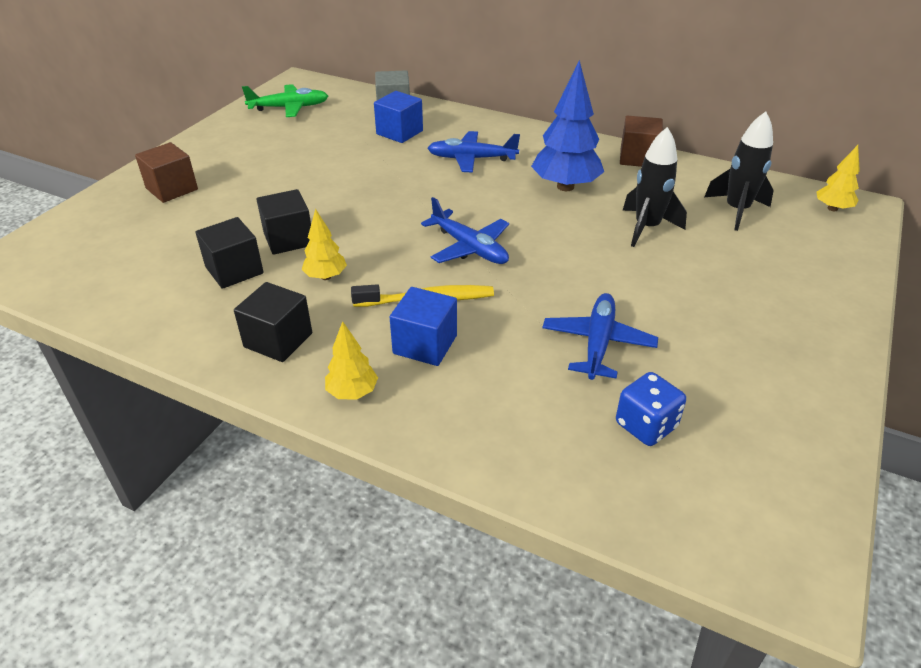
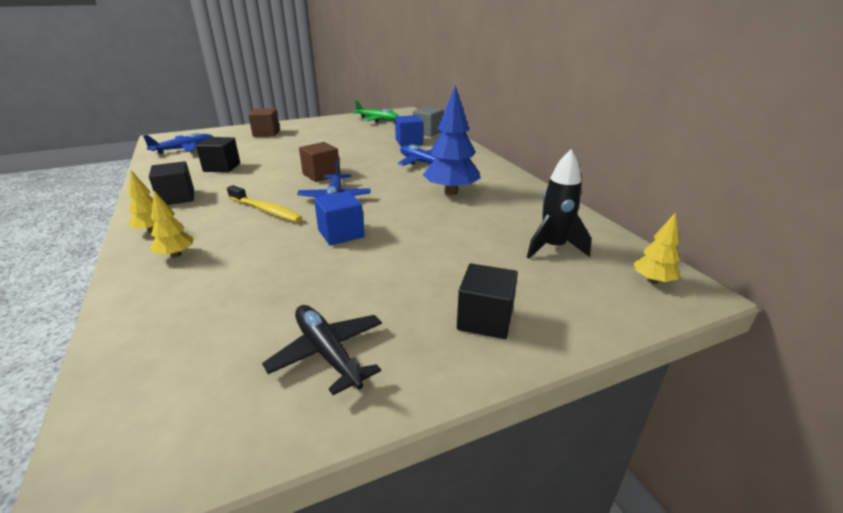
camera: 40 degrees right, 10 degrees down
black cube [256,189,311,255] -> black cube moved to [457,263,518,339]
yellow tree [302,209,347,280] -> yellow tree moved to [150,191,194,258]
blue cube [390,287,457,366] -> blue cube moved to [314,191,365,246]
blue plane [543,293,658,380] -> blue plane moved to [143,133,213,154]
blue dice [616,372,686,446] -> none
brown cube [620,116,663,167] -> brown cube moved to [299,142,340,182]
black rocket [623,127,687,247] -> none
none -> black plane [262,305,382,395]

